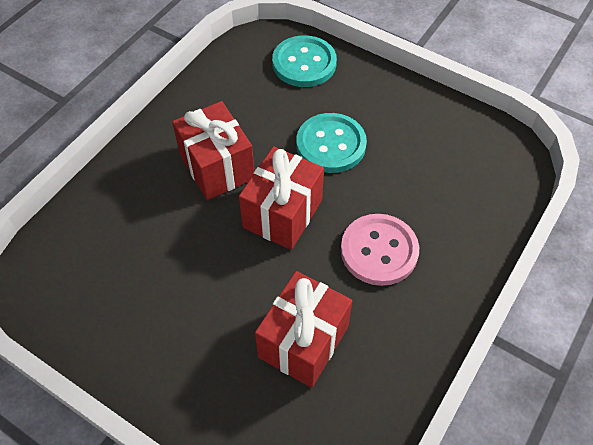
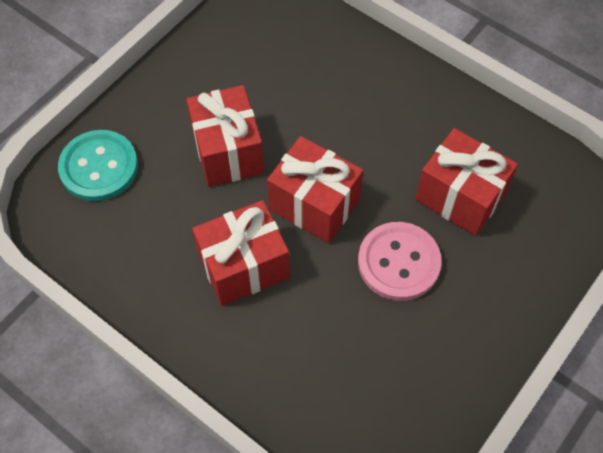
camera: 85 degrees left, 5 degrees up
turquoise button [296,113,367,173] -> red gift [186,85,264,187]
pink button [341,214,419,286] -> pink button moved to [358,222,442,301]

